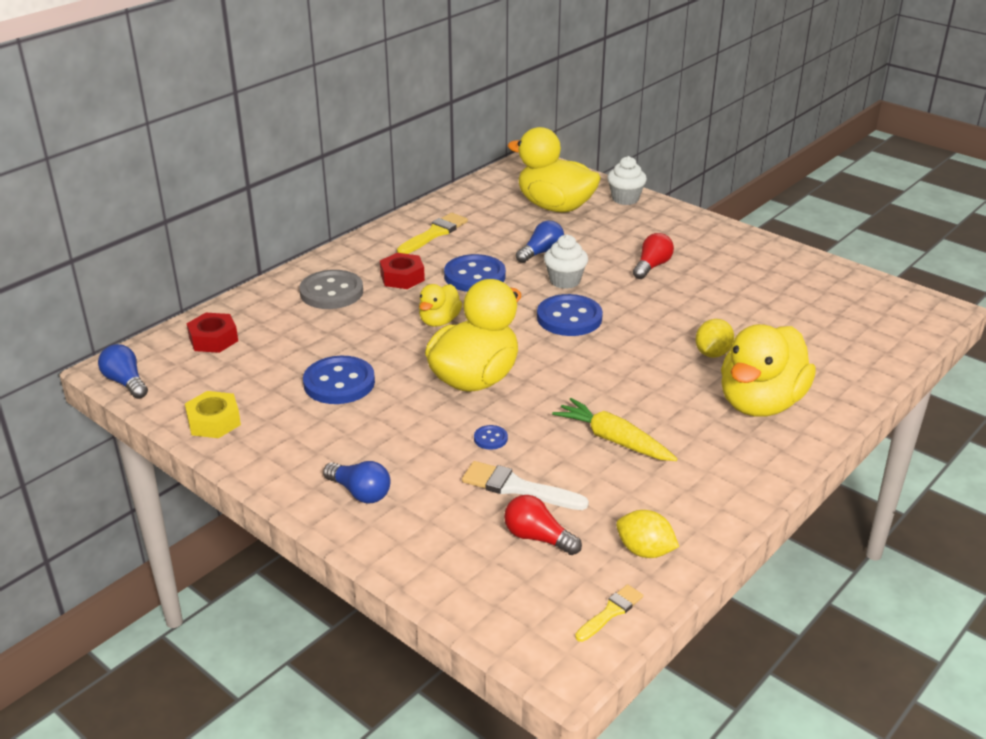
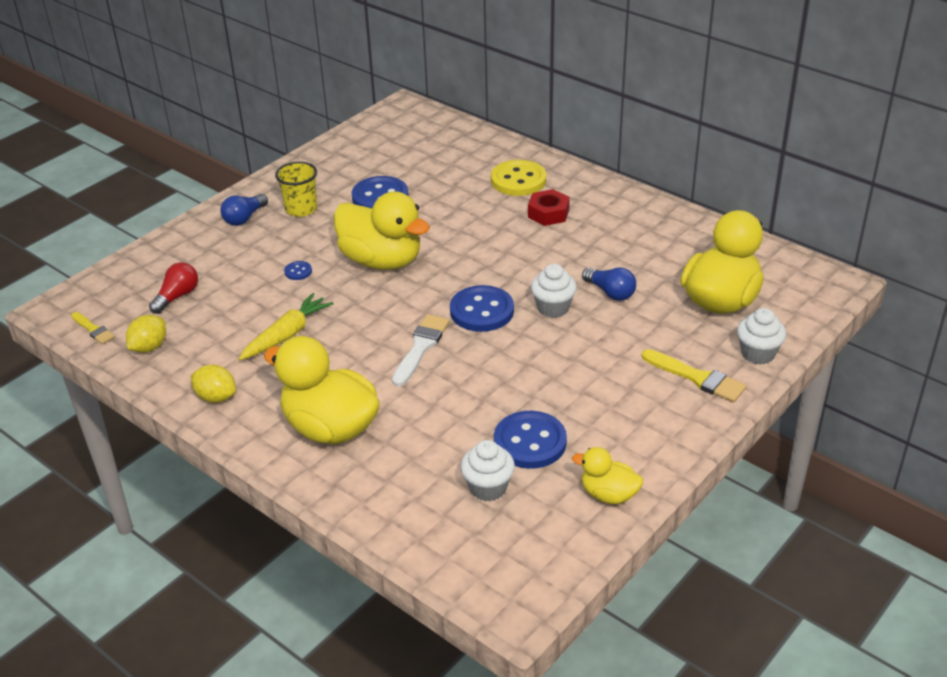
camera: 90 degrees right, 5 degrees up
blue light bulb [98,344,148,399] -> none
yellow nut [185,391,241,438] -> none
red nut [186,313,238,353] -> none
grey button [299,270,363,309] -> yellow button [491,160,546,196]
yellow brush [397,213,468,254] -> yellow brush moved to [642,349,747,402]
yellow duck [419,284,462,327] -> yellow duck moved to [572,447,643,504]
blue button [444,254,506,292] -> blue button moved to [494,411,567,469]
white brush [462,461,589,510] -> white brush moved to [392,314,450,387]
red light bulb [633,233,674,279] -> none
yellow lemon [695,319,734,358] -> yellow lemon moved to [191,365,236,403]
none -> yellow cup [275,162,317,217]
none -> white cupcake [460,440,515,501]

